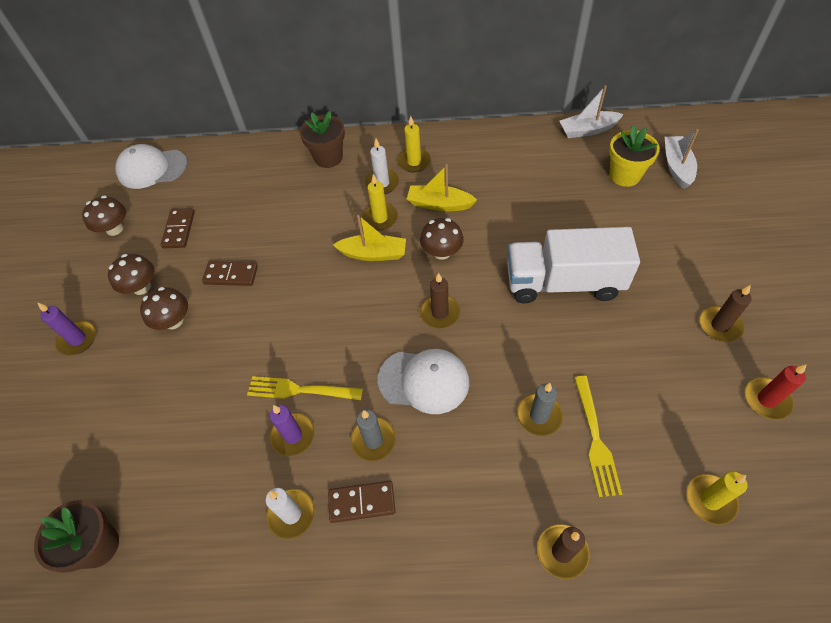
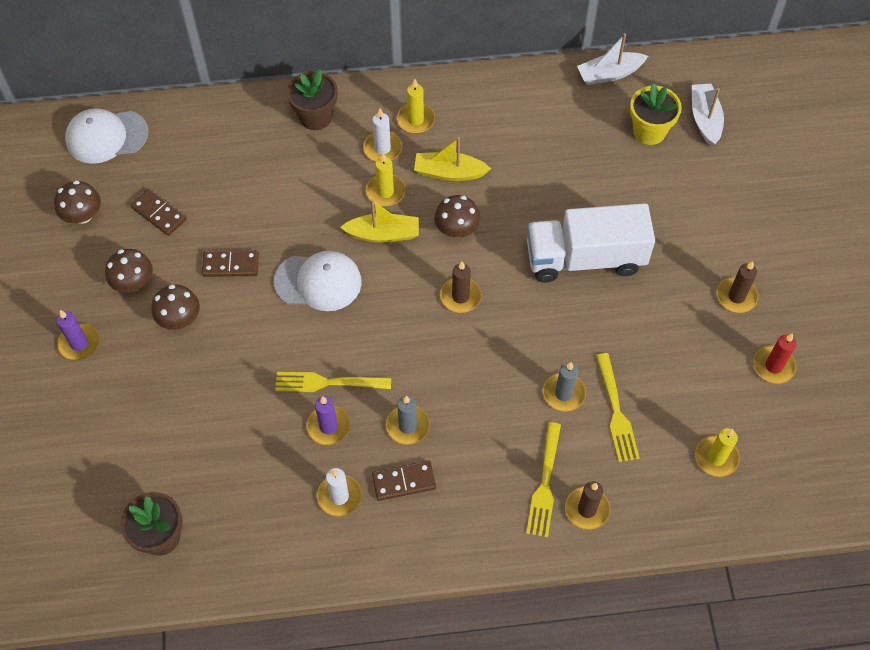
camera: 10 degrees left, 5 degrees up
brown domino [161,208,195,248] -> brown domino turned 45 degrees counterclockwise [130,188,187,236]
white cap [378,349,469,414] -> white cap moved to [274,251,362,311]
none -> yellow fork [526,422,561,538]

